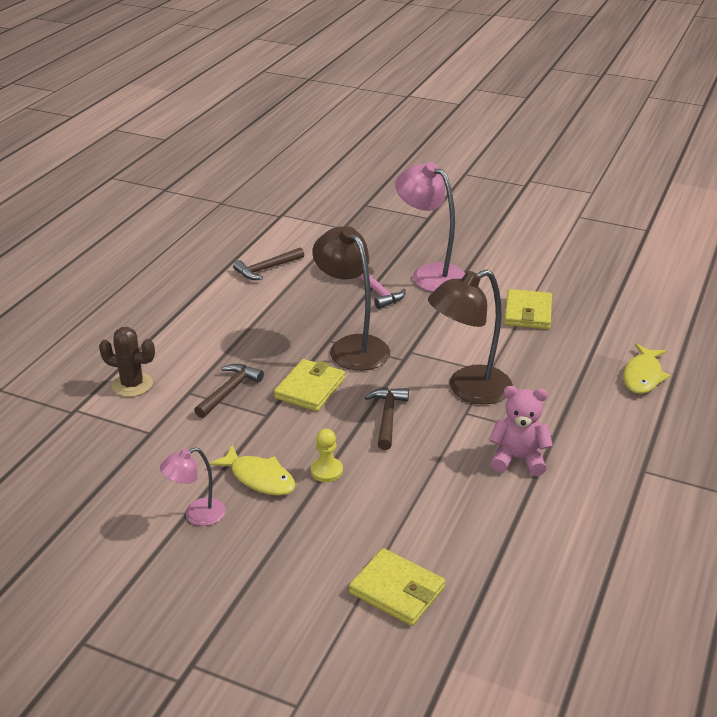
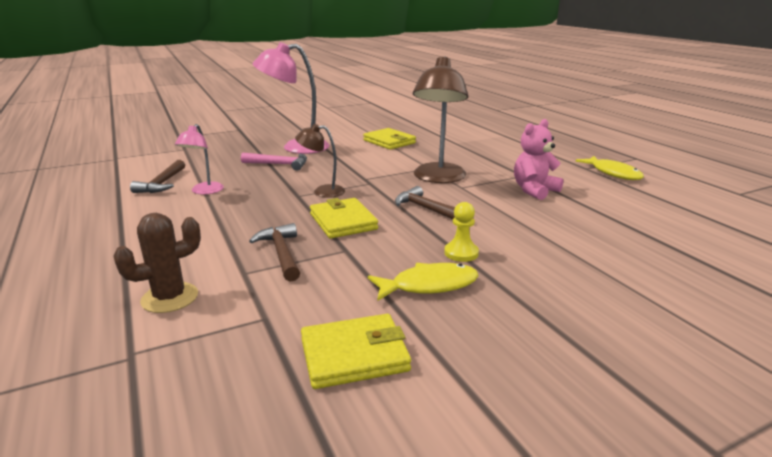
camera: 50 degrees left, 10 degrees down
pink lamp [160,447,226,526] -> pink lamp moved to [175,124,224,195]
brown lamp [312,226,390,371] -> brown lamp [295,124,345,198], size x0.55
yellow wallet [349,548,445,626] -> yellow wallet moved to [301,314,411,389]
yellow fish [623,344,671,394] -> yellow fish moved to [575,156,644,180]

